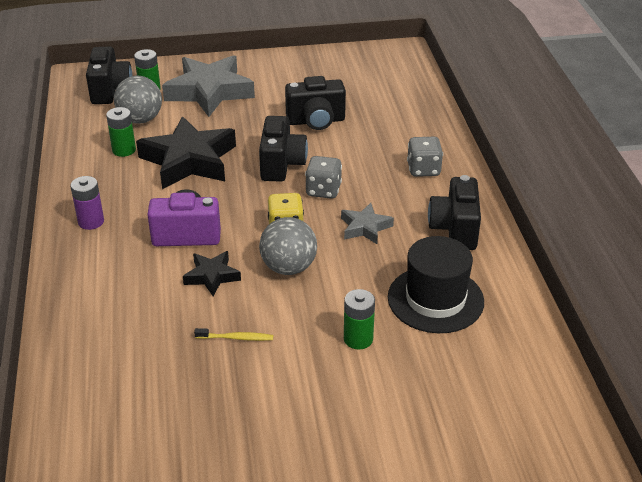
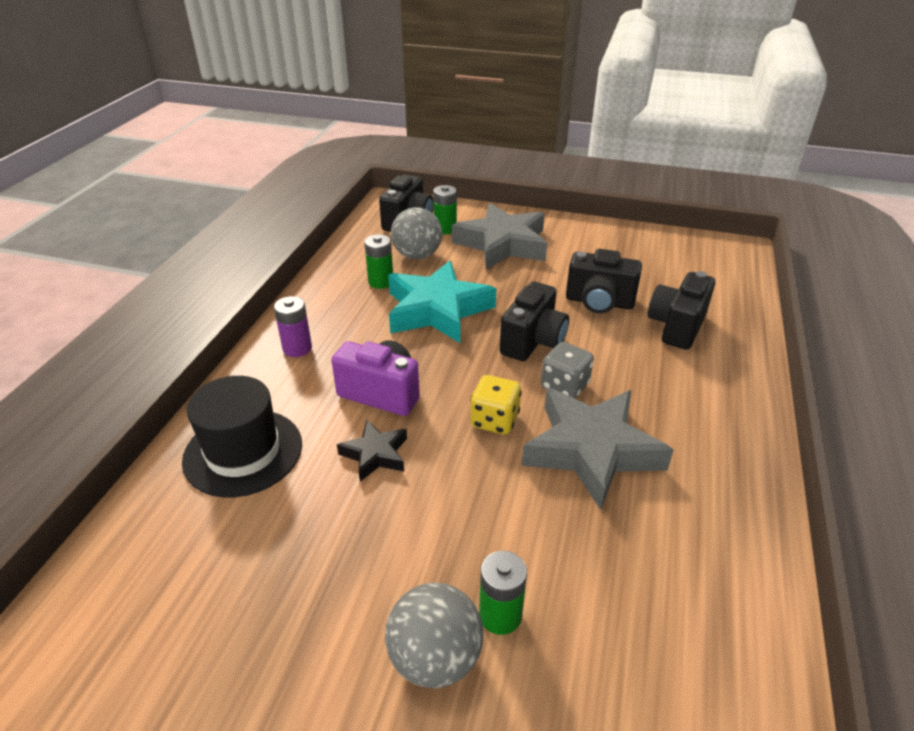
camera: 25 degrees right, 0 degrees up
black star [136,116,236,189] -> turquoise star [388,261,496,343]
yellow toothbrush [194,328,273,341] -> none
grey ball [259,217,317,275] -> grey ball moved to [385,583,484,688]
grey star [341,203,394,244] -> grey star [522,388,674,510], size x2.01
black hat [388,236,484,333] -> black hat moved to [182,376,302,497]
grey dice [407,137,443,177] -> none
black camera [428,175,481,250] -> black camera moved to [648,271,715,350]

